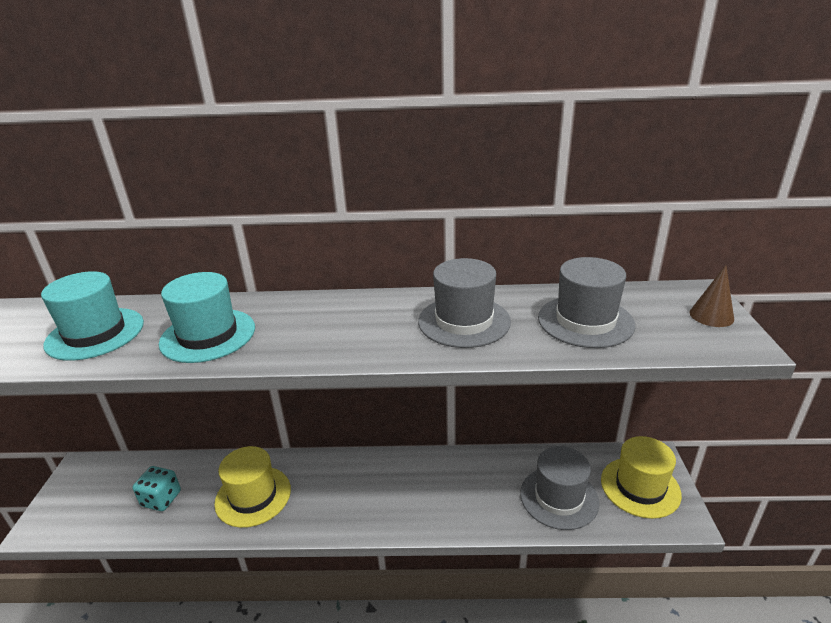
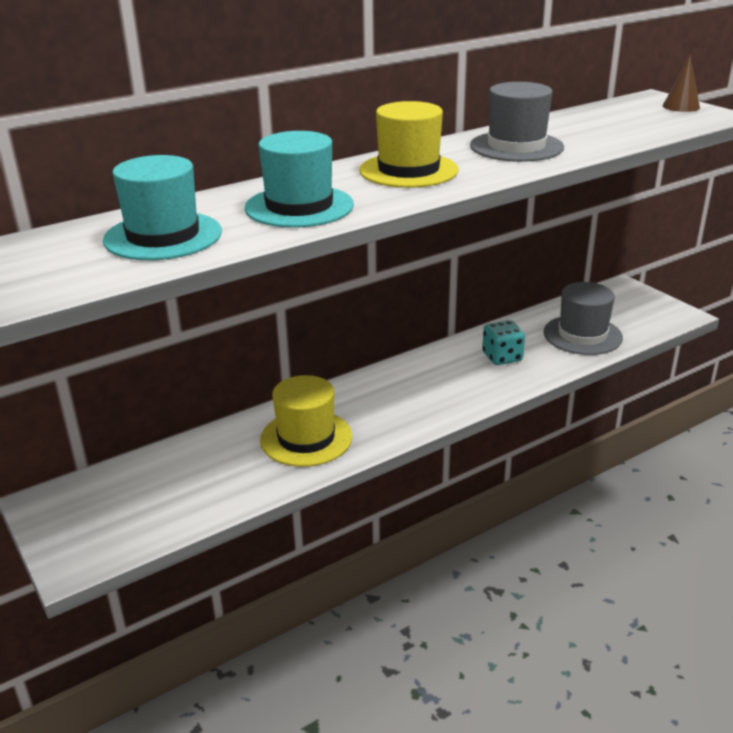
camera: 35 degrees left, 0 degrees up
turquoise dice [132,466,181,511] -> turquoise dice moved to [482,320,525,365]
grey hat [538,257,635,348] -> none
yellow hat [601,436,682,519] -> yellow hat moved to [359,101,459,188]

